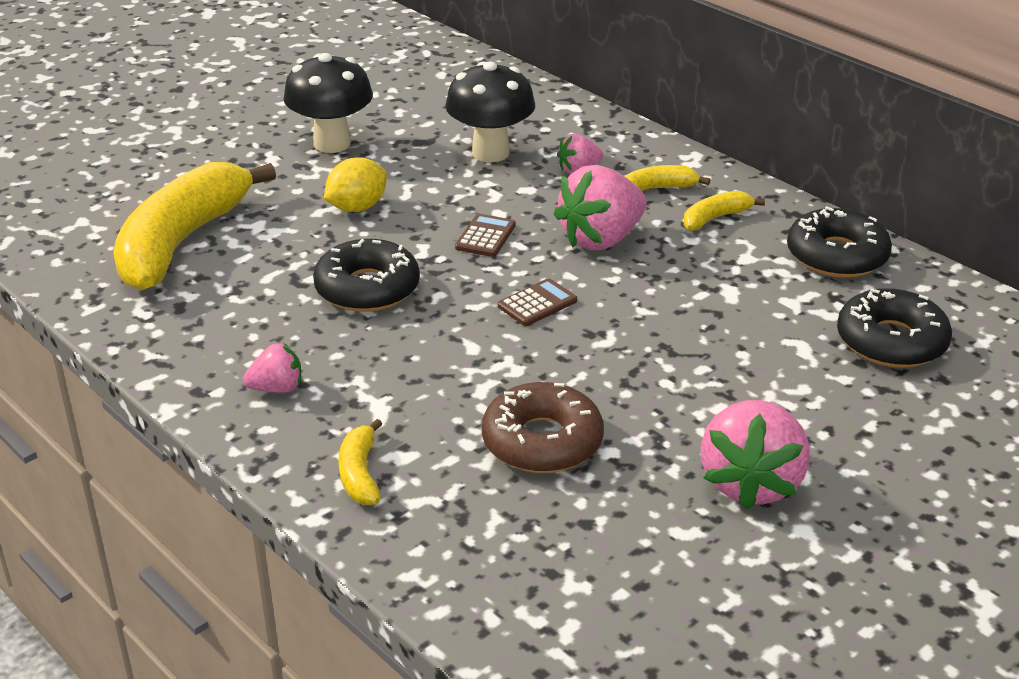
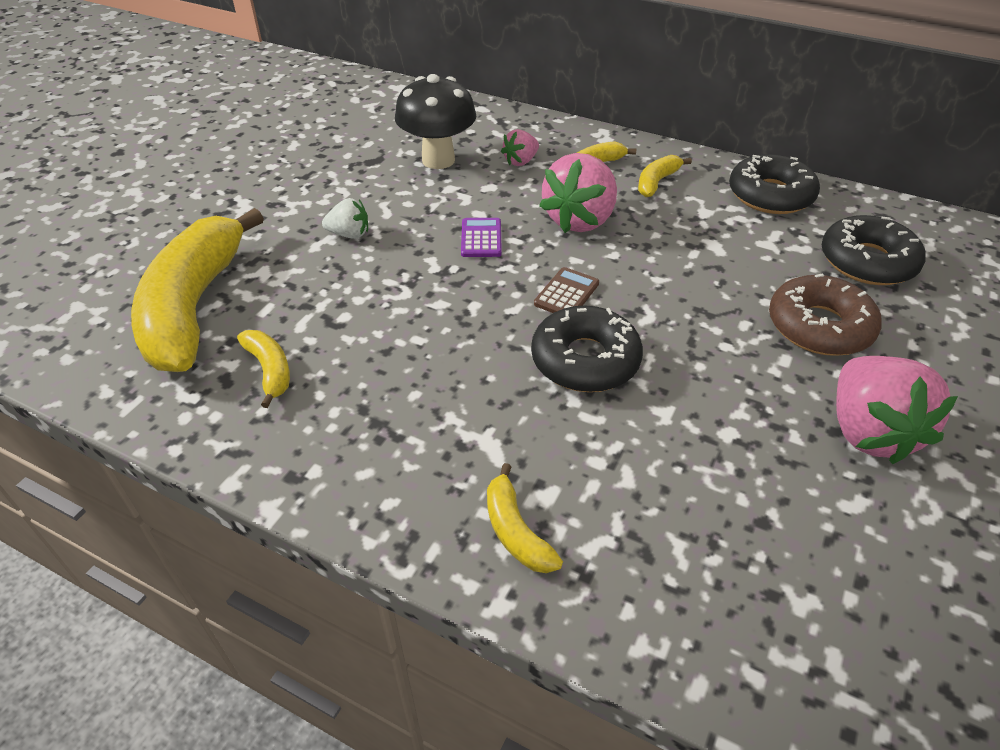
camera: 20 degrees left, 10 degrees up
pink strawberry [243,343,301,393] -> none
black mushroom [283,53,373,153] -> none
black donut [313,239,420,312] -> black donut moved to [531,305,643,392]
yellow lemon [324,157,387,212] -> white strawberry [322,198,368,239]
brown calculator [455,214,516,257] -> purple calculator [461,218,502,257]
brown donut [482,382,604,473] -> brown donut moved to [769,273,882,356]
none -> yellow banana [237,330,290,408]

